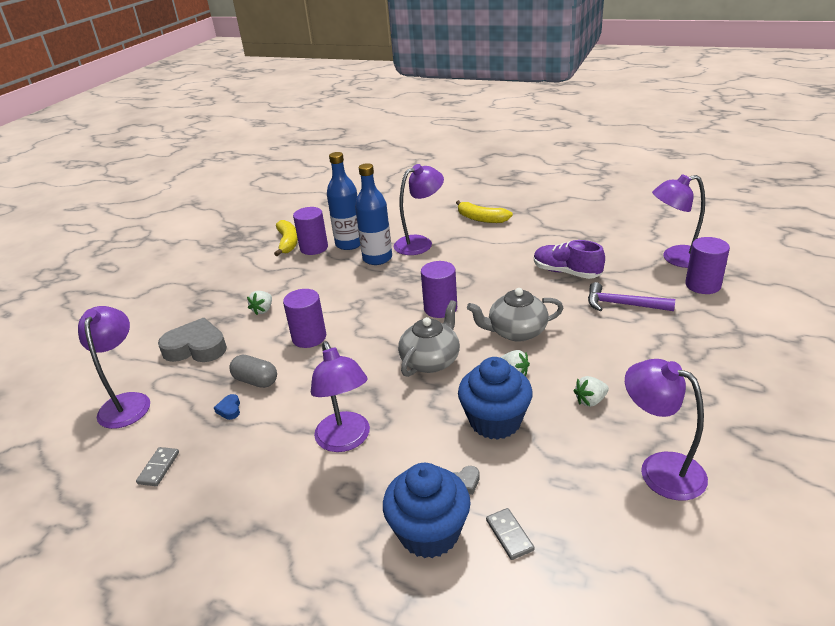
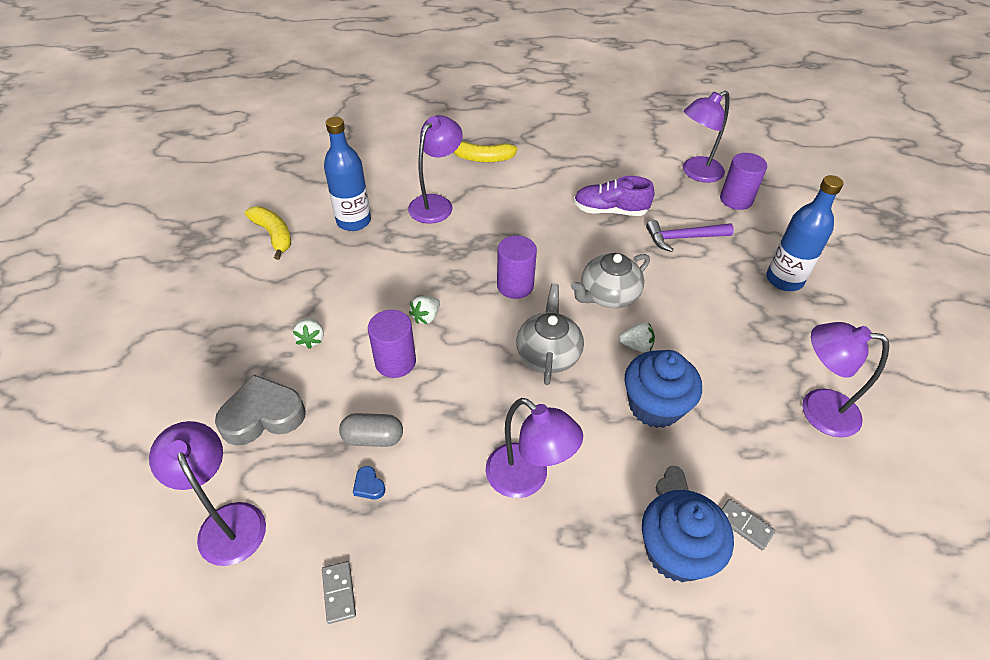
camera: 30 degrees left, 15 degrees up
purple cylinder [293,207,328,255] -> none
blue bottle [355,163,392,265] -> blue bottle moved to [766,175,843,291]
white strawberry [574,376,609,407] -> white strawberry moved to [409,296,440,324]

